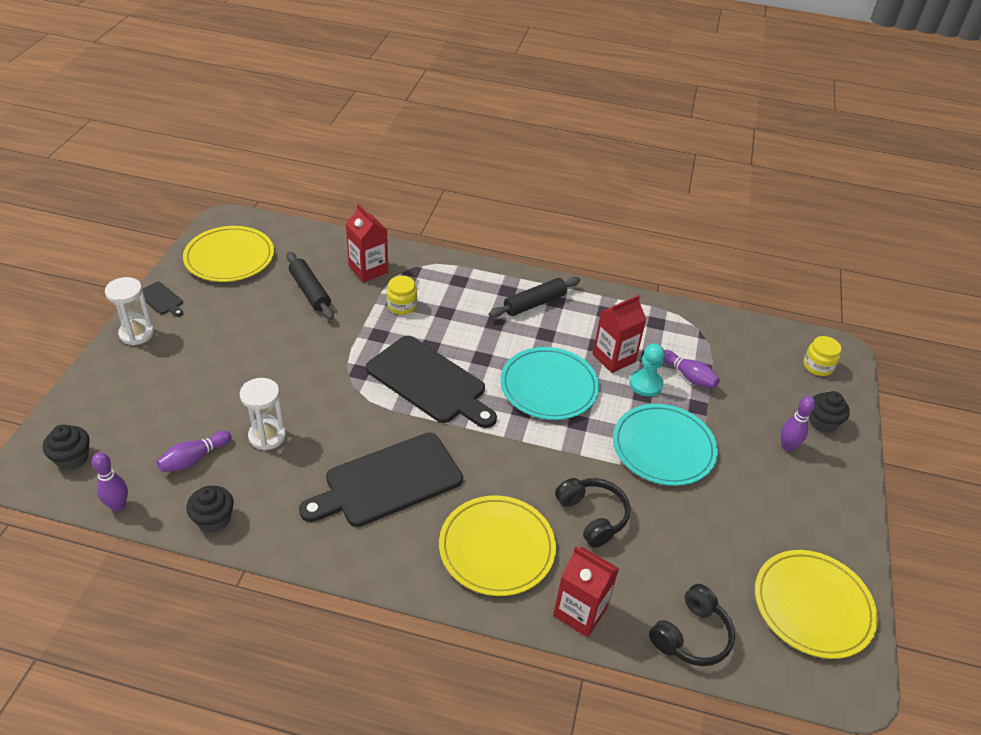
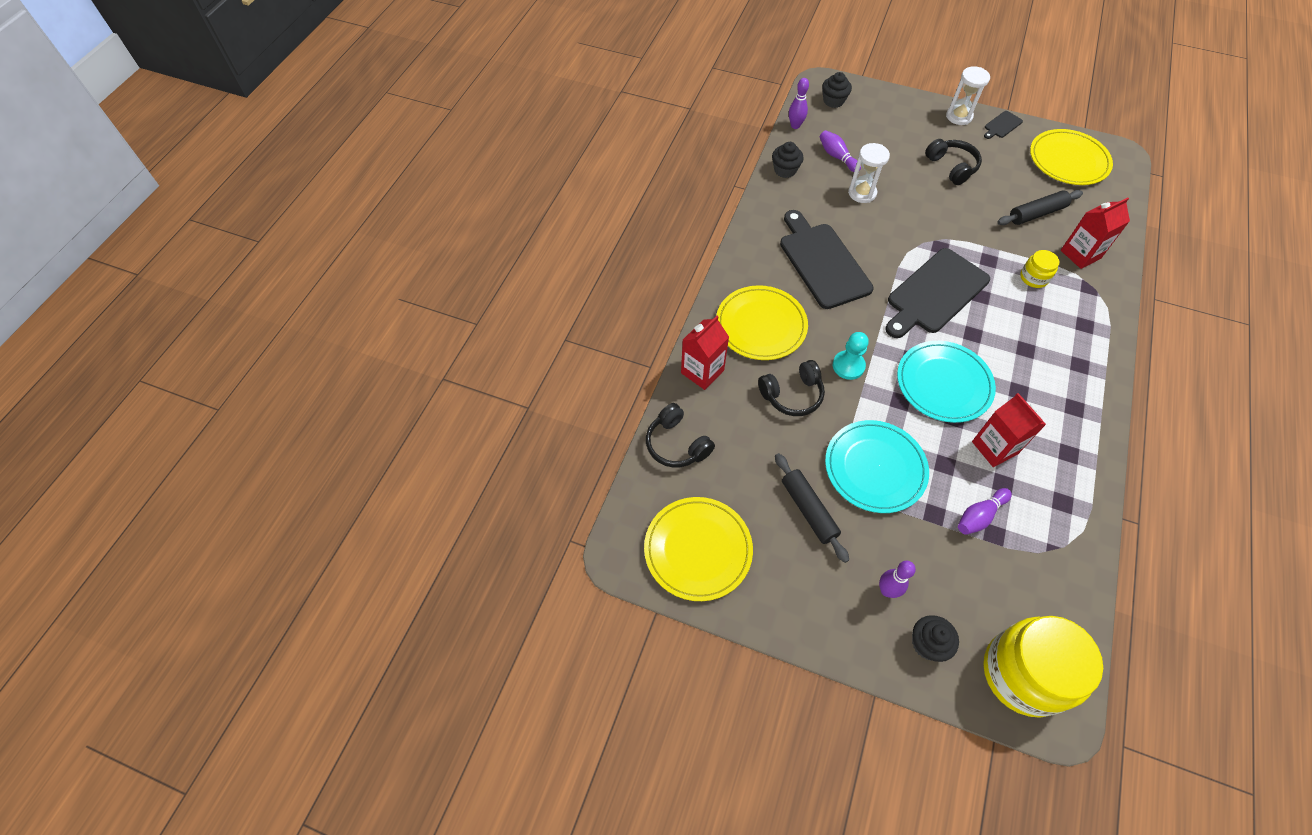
camera: 100 degrees right, 15 degrees up
black rolling pin [489,277,580,318] -> black rolling pin moved to [775,453,849,563]
turquoise pawn [630,343,665,397] -> turquoise pawn moved to [833,332,869,380]
yellow jar [803,336,841,376] -> yellow jar [983,616,1103,717], size x2.21
none -> black headphones [925,139,982,185]

